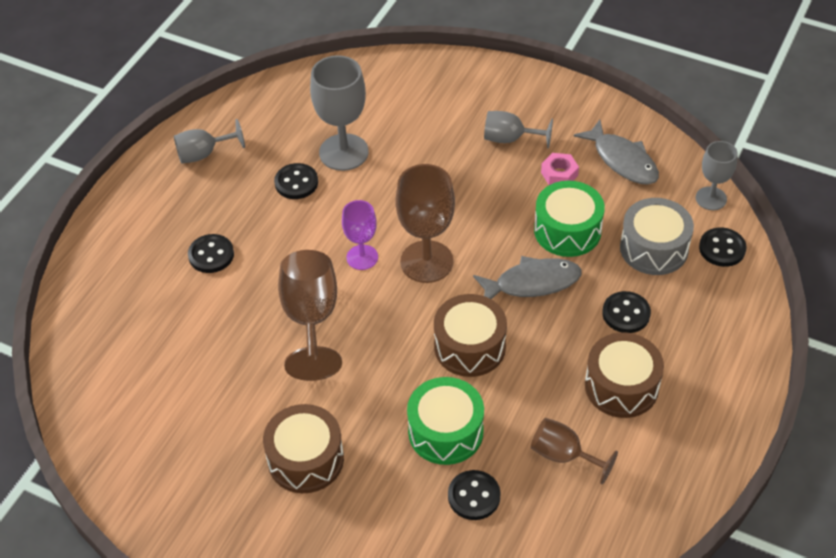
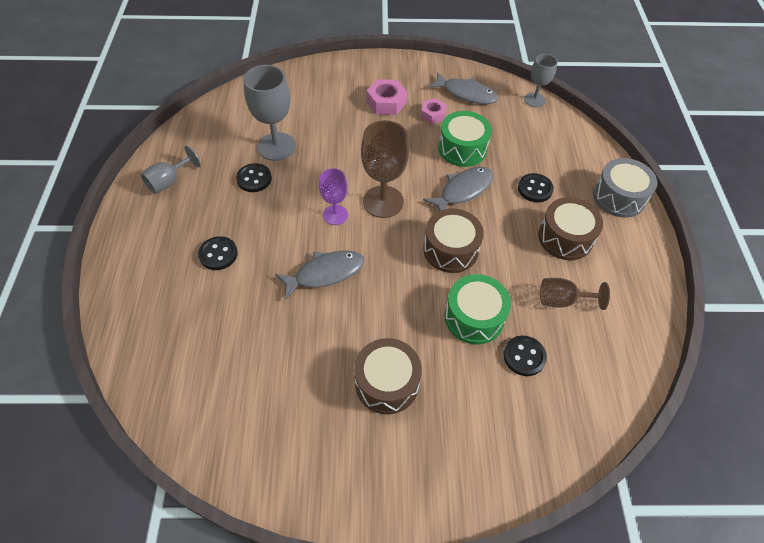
camera: 30 degrees left, 5 degrees up
brown goblet [278,250,342,381] -> grey fish [275,250,364,301]
grey goblet [484,111,553,149] -> pink nut [367,79,407,115]
grey drum [620,198,694,275] -> grey drum moved to [593,158,658,218]
black button [699,228,747,267] -> none

